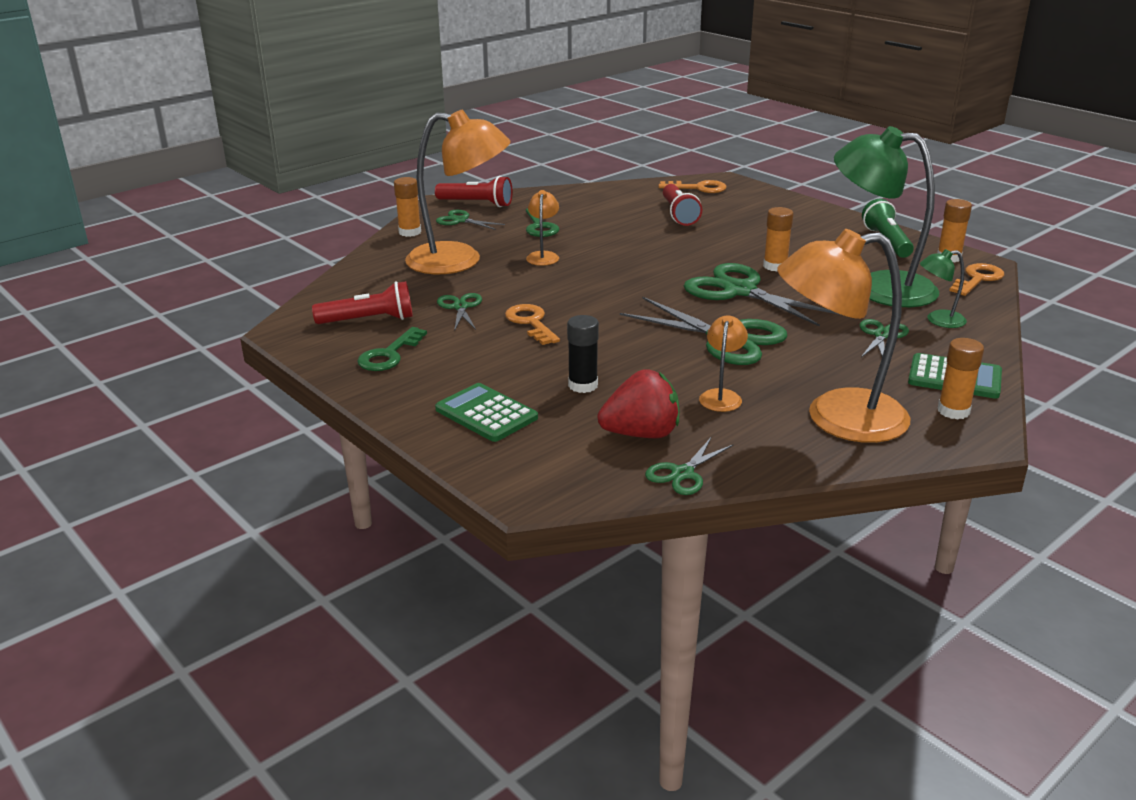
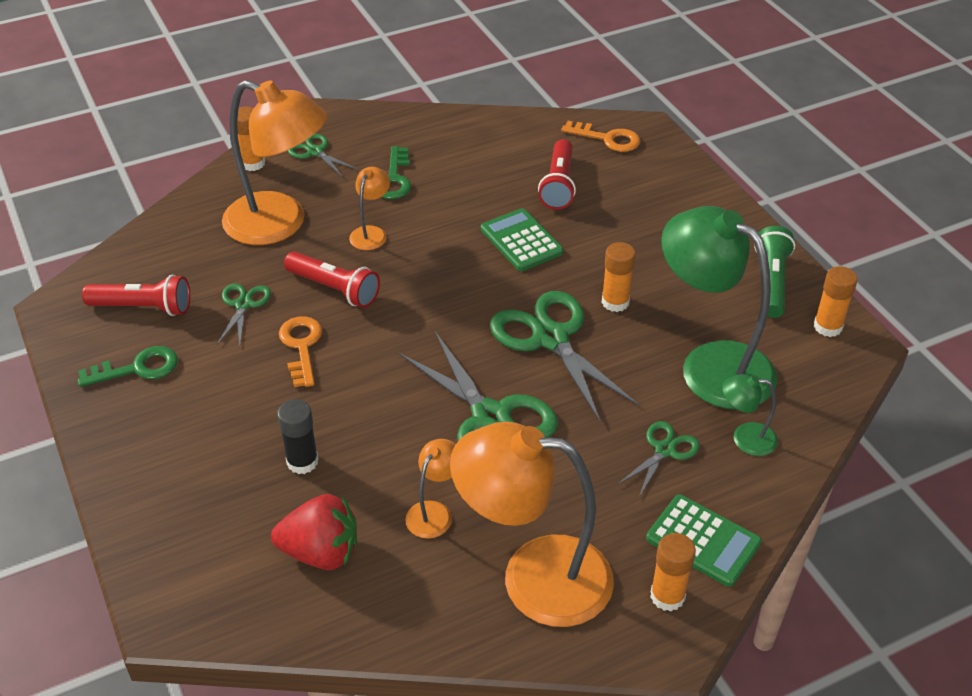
camera: 15 degrees right, 15 degrees up
green key [357,327,427,371] -> green key turned 150 degrees counterclockwise [78,346,178,387]
red flashlight [435,176,513,207] -> red flashlight moved to [284,251,380,308]
green calculator [435,383,538,442] -> green calculator moved to [481,208,564,271]
green scissors [645,438,734,495] -> none
orange key [949,263,1004,296] -> none

